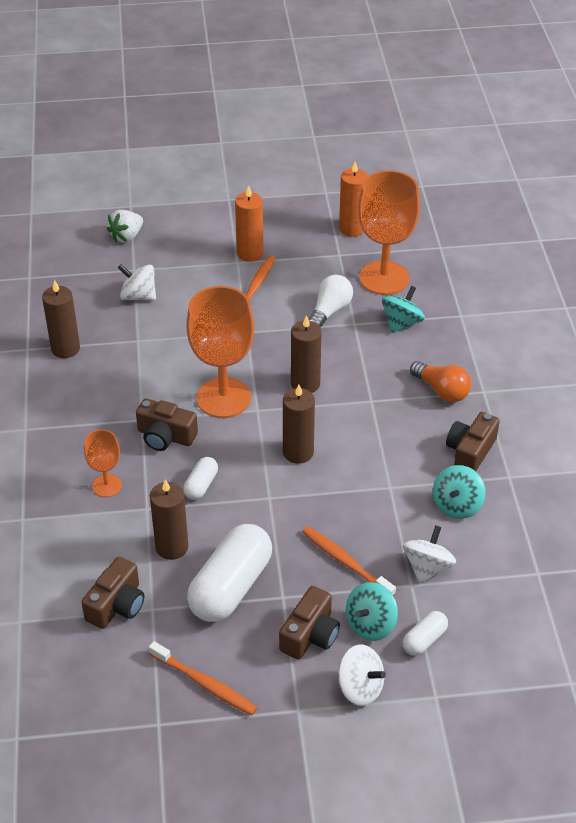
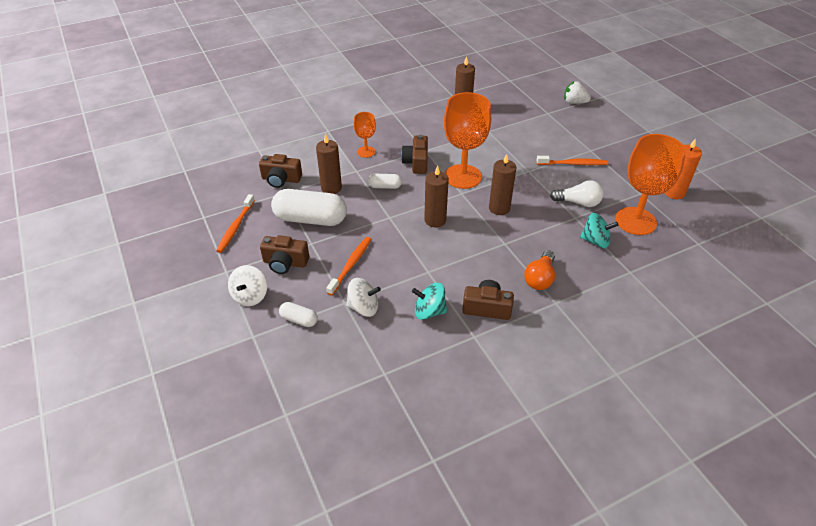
camera: 70 degrees right, 0 degrees up
white spinning top [118,264,156,300] -> none
orange candle [235,185,264,262] -> none
turquoise spinning top [346,582,398,641] -> none

